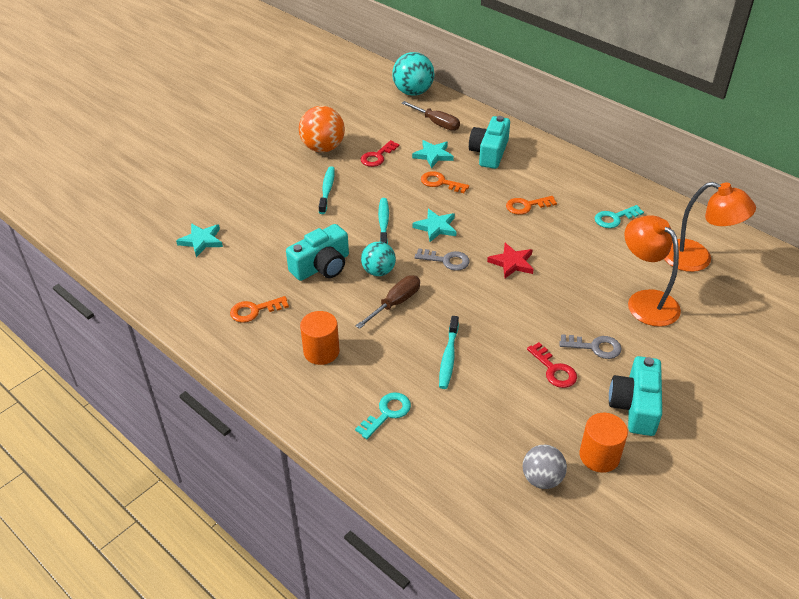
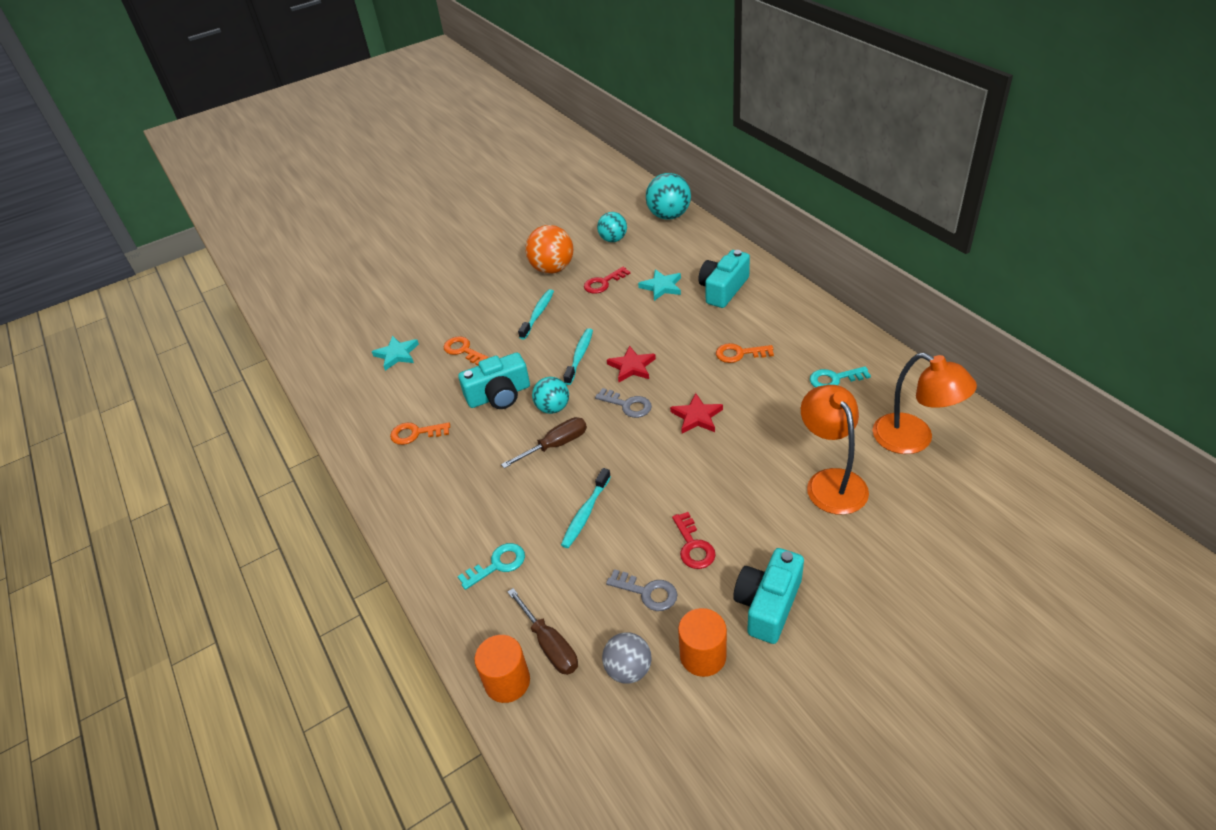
camera: 20 degrees right, 0 degrees up
orange cylinder [300,311,340,365] -> orange cylinder moved to [474,635,530,703]
brown screwdriver [402,101,460,131] -> brown screwdriver moved to [508,588,578,675]
turquoise star [412,209,456,242] -> red star [607,345,656,382]
orange key [421,171,469,193] -> orange key moved to [444,336,488,366]
grey key [559,334,622,359] -> grey key moved to [606,569,677,611]
none -> turquoise ball [597,212,627,242]

